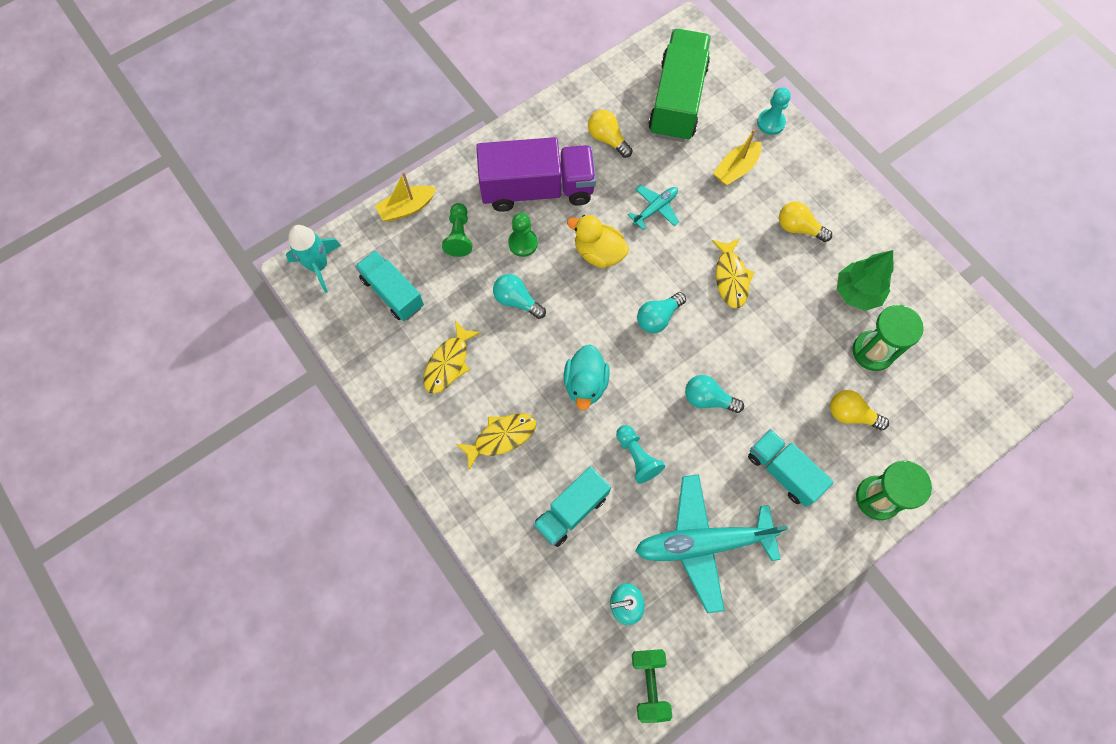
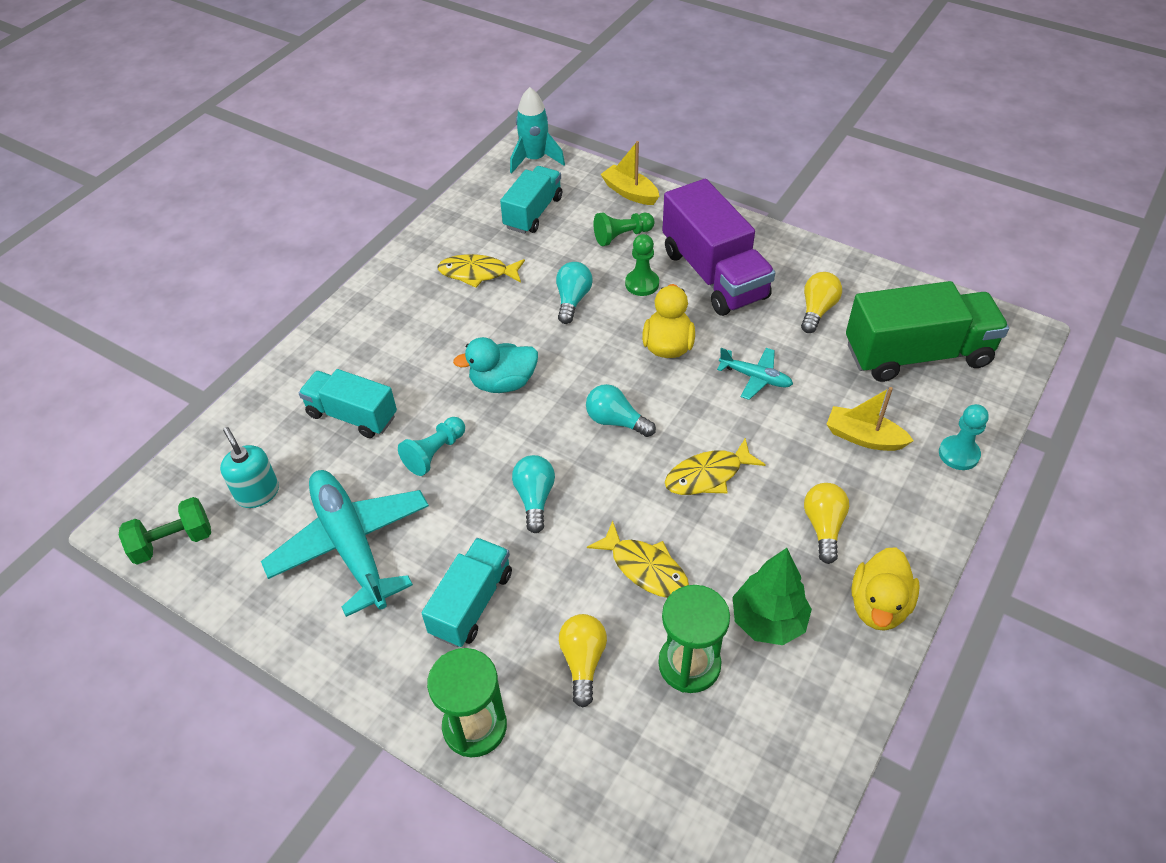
camera: 70 degrees right, 20 degrees down
yellow fish [456,413,537,470] -> yellow fish moved to [587,521,689,598]
none -> yellow duck [851,547,920,631]

